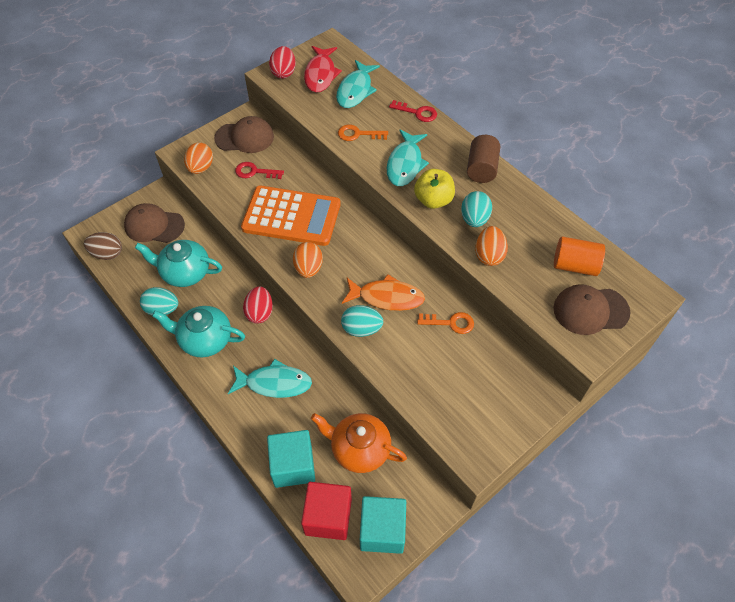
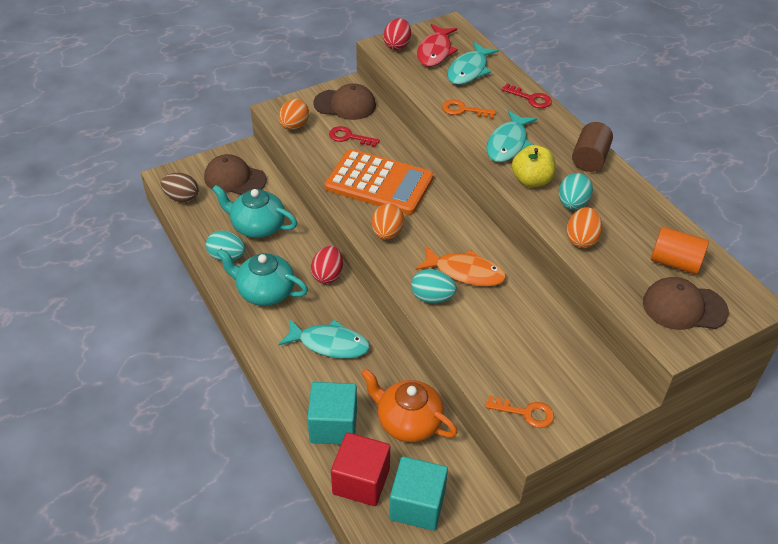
camera: 10 degrees right, 10 degrees down
orange key [417,312,474,334] -> orange key moved to [485,395,554,428]

